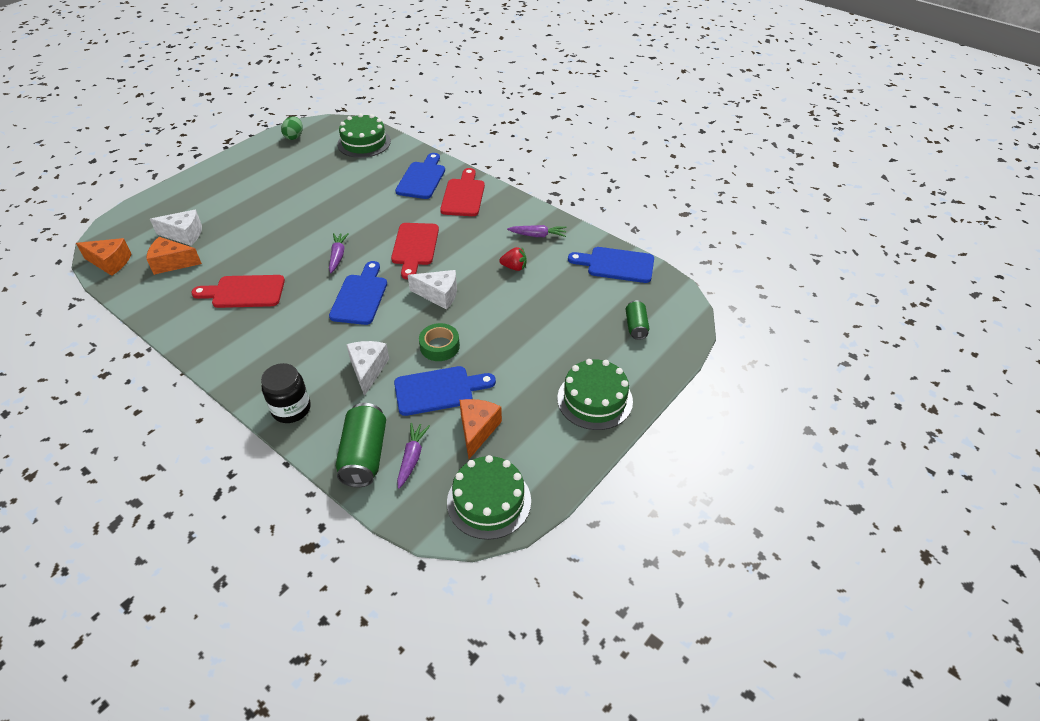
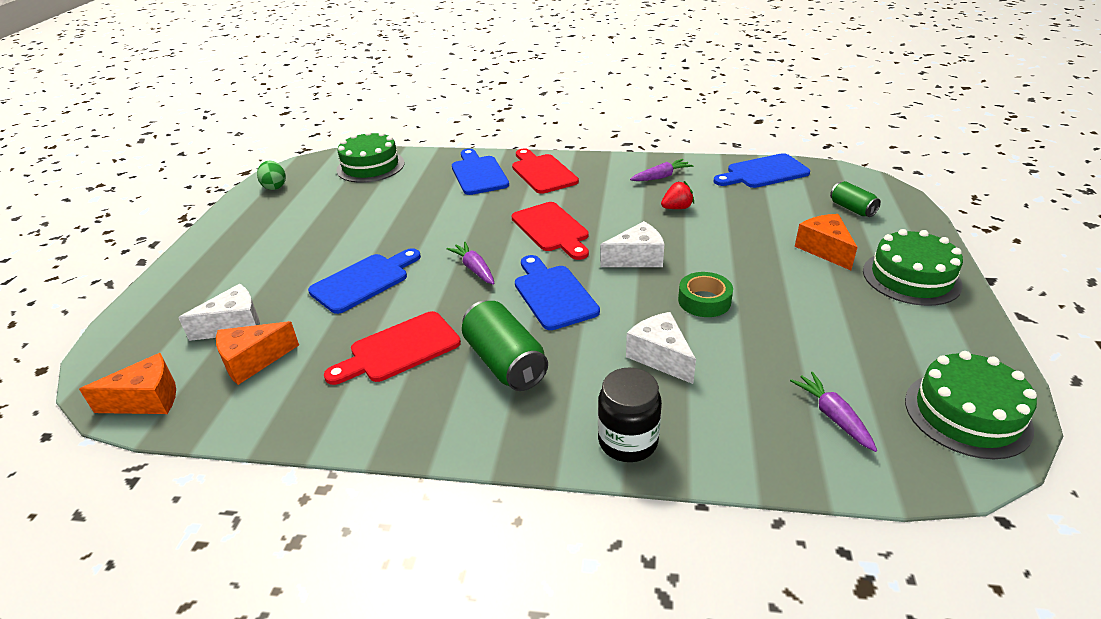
camera: 30 degrees left, 10 degrees down
green can [336,403,386,487] -> green can moved to [462,301,548,391]
blue cutting board [394,366,496,416] -> blue cutting board moved to [308,248,421,314]
orange cheese [460,399,502,459] -> orange cheese moved to [795,214,857,270]

